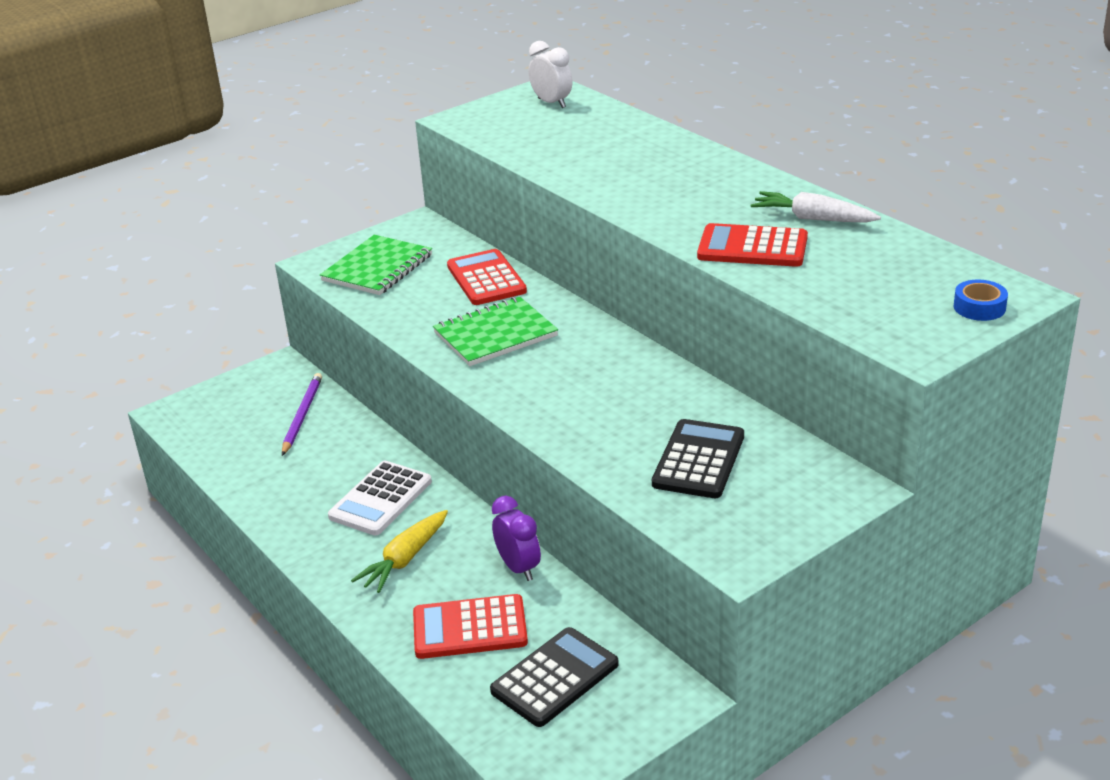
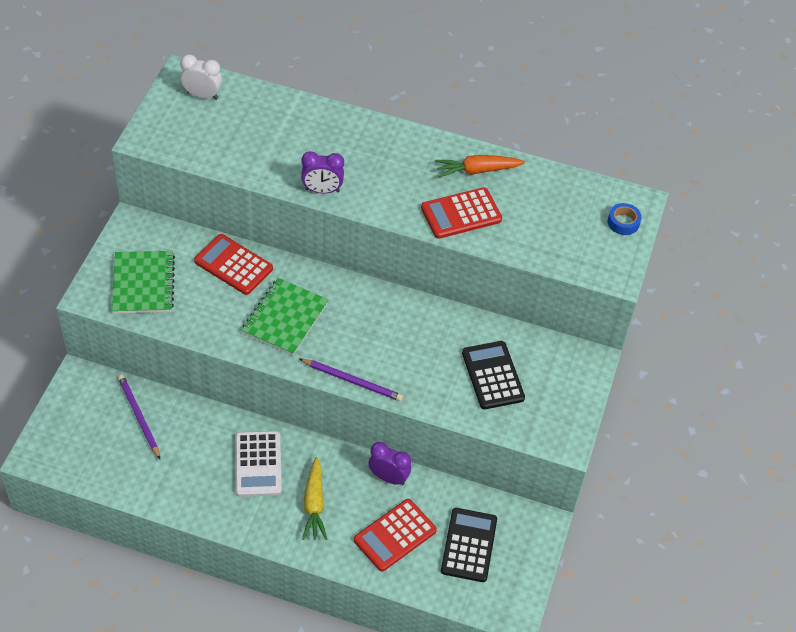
camera: 40 degrees left, 20 degrees up
white carrot [751,191,881,223] -> orange carrot [435,155,525,178]
none -> purple pencil [300,359,403,401]
none -> purple clock [301,151,344,194]

